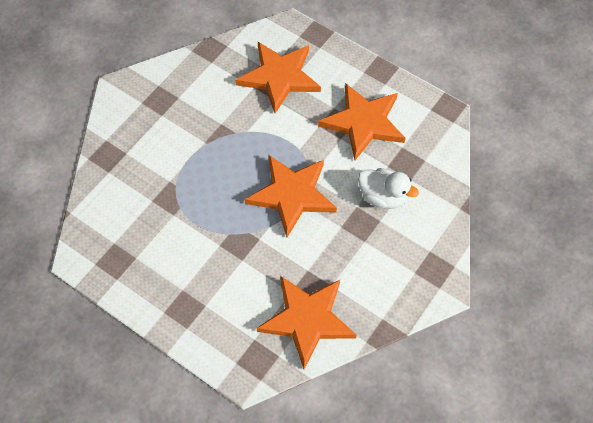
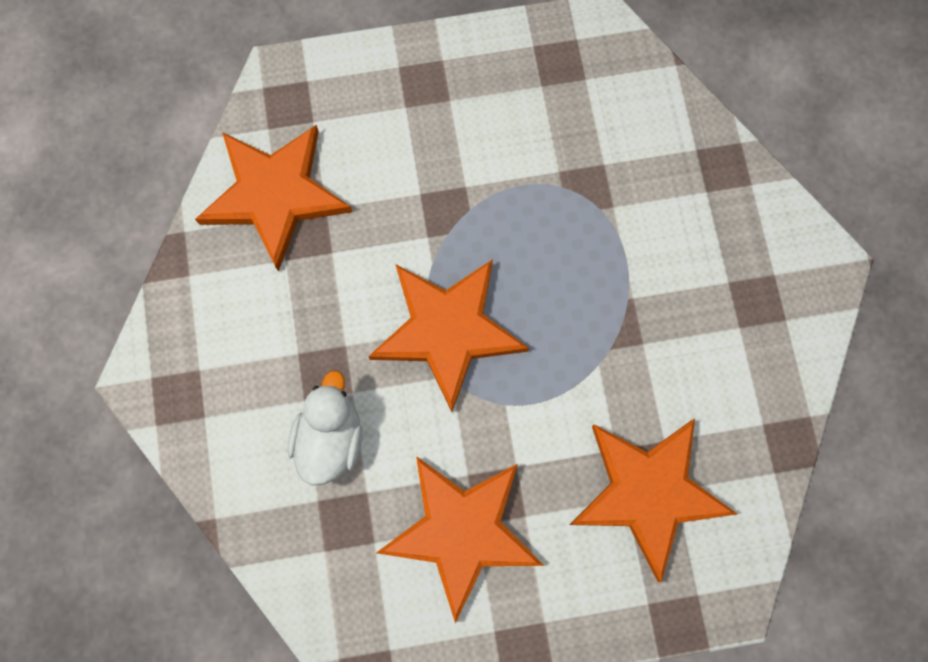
camera: 135 degrees right, 15 degrees up
white duck [358,168,419,209] -> white duck turned 120 degrees clockwise [288,370,362,486]

